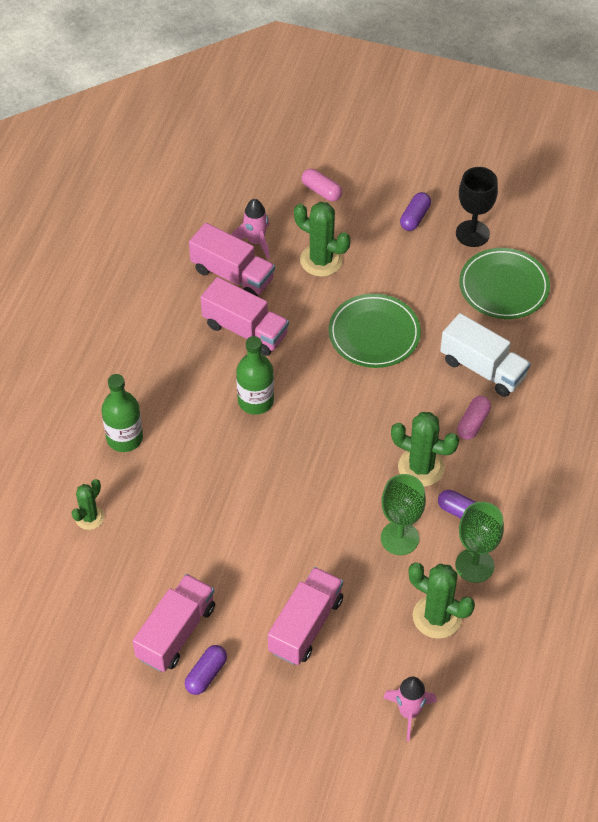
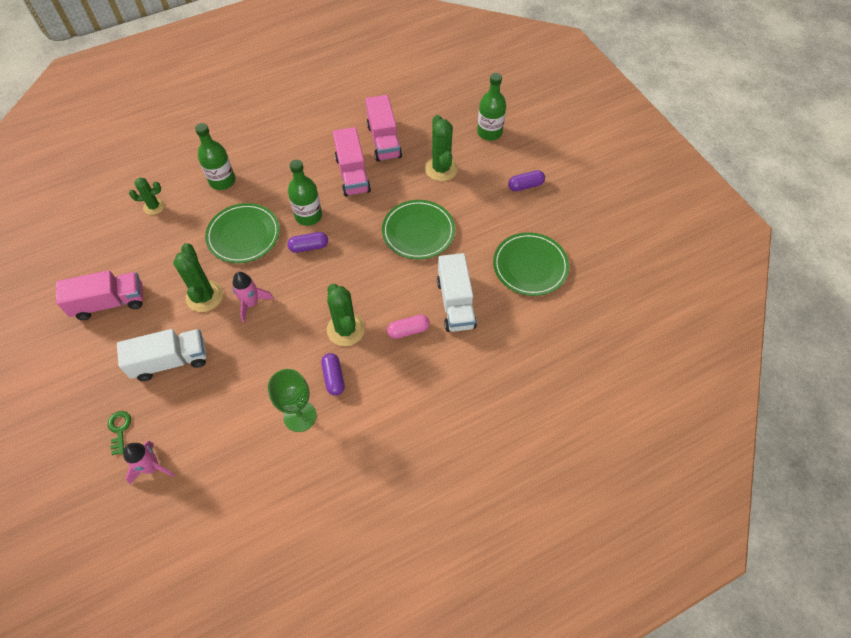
camera: 45 degrees right, 5 degrees up
purple capsule [185,645,227,695] -> purple capsule moved to [287,232,328,253]
pink rocket [232,199,270,259] -> pink rocket moved to [232,272,274,323]
pink truck [268,567,343,665] -> white truck [117,329,207,381]
pink capsule [302,169,342,201] -> green bottle [477,73,506,141]
green goblet [381,474,426,555] -> none
green cactus [409,562,475,639] -> green cactus moved to [173,243,223,312]
black goblet [456,167,498,247] -> none
none -> green key [108,411,131,455]
none -> green plate [205,203,280,263]

